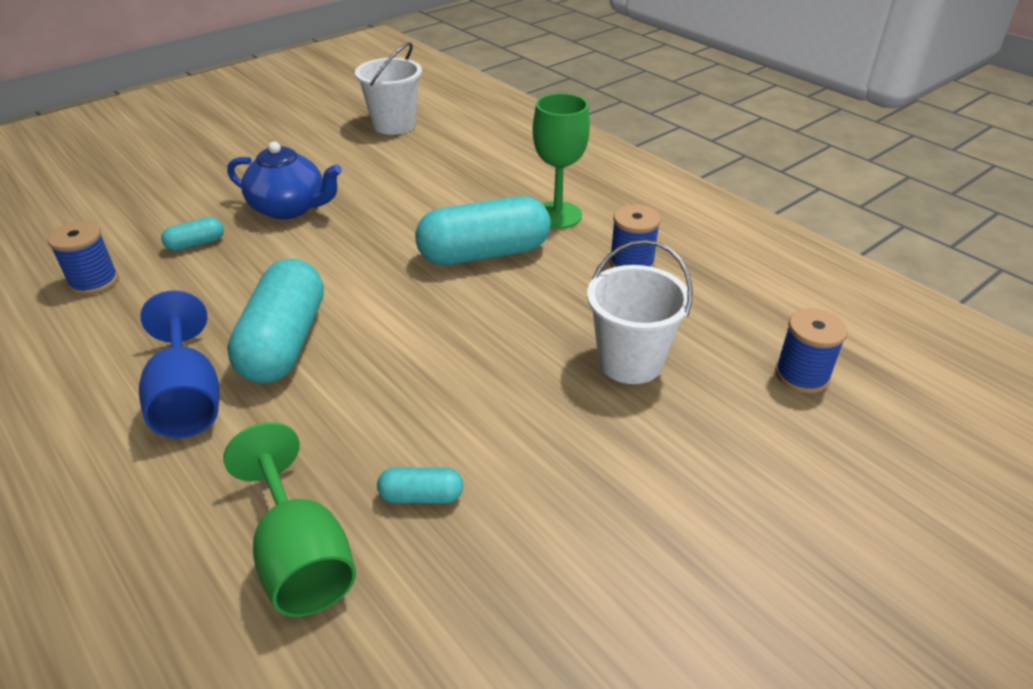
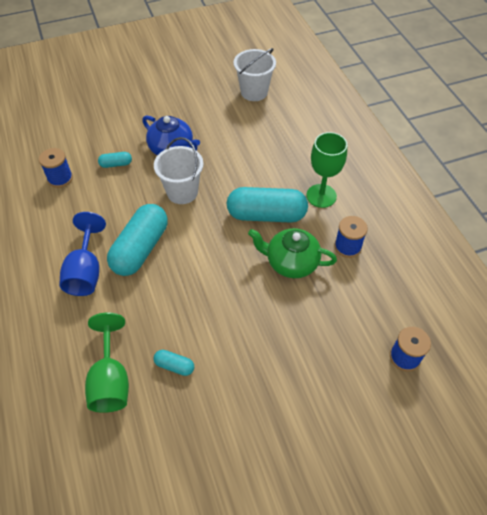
camera: 20 degrees right, 15 degrees up
white bucket [587,240,692,384] -> white bucket moved to [154,137,204,204]
none -> green teapot [248,228,337,278]

